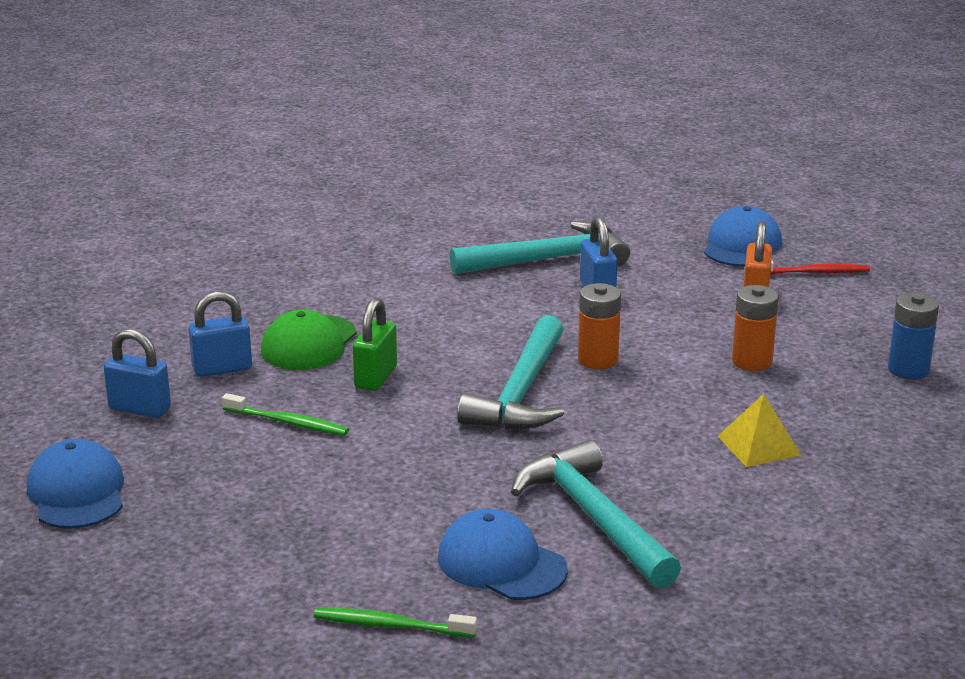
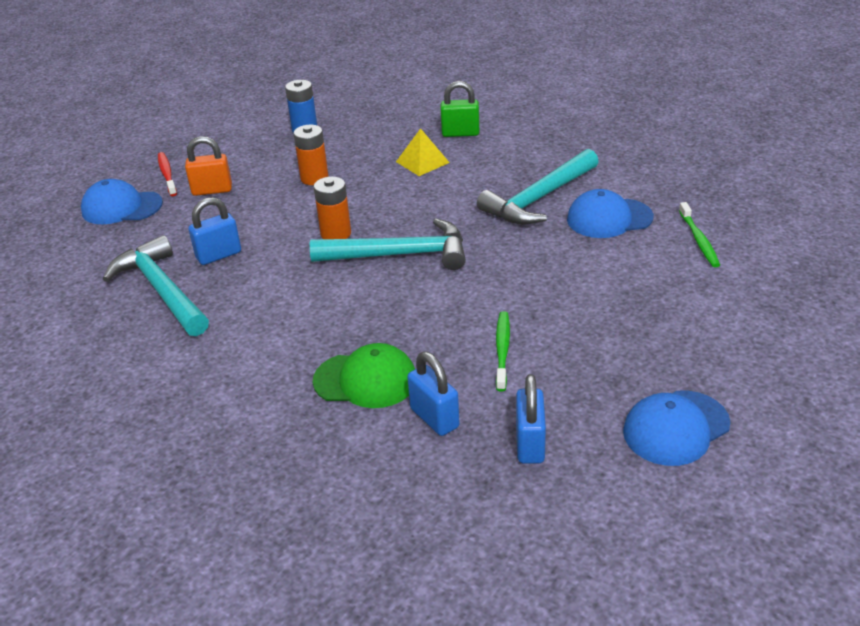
camera: 105 degrees left, 10 degrees up
green padlock [353,297,397,391] -> green padlock moved to [441,81,479,137]
blue cap [438,509,568,600] -> blue cap turned 60 degrees clockwise [567,189,654,238]

